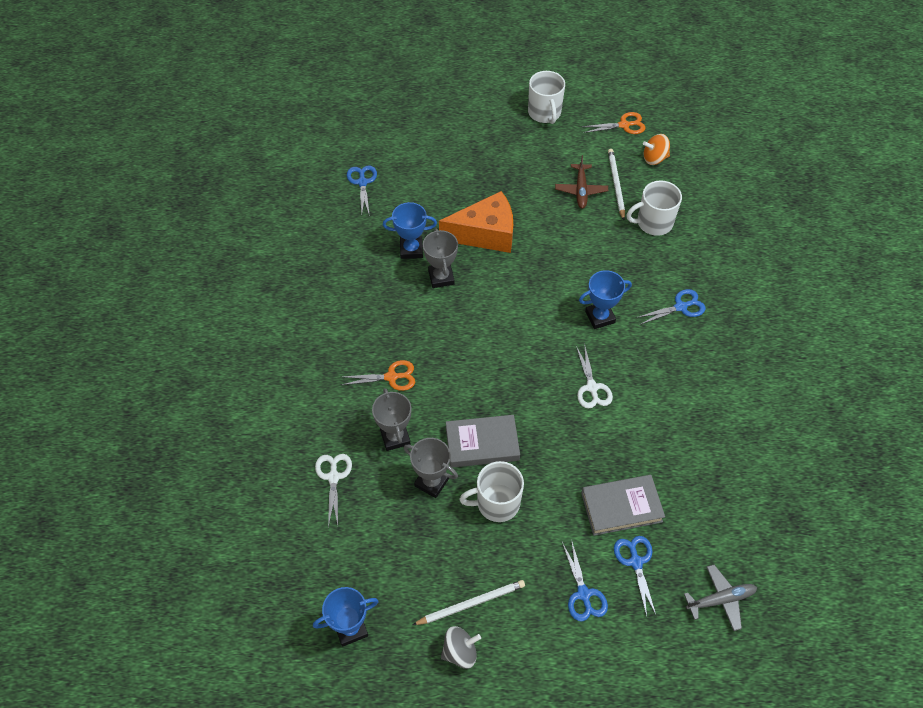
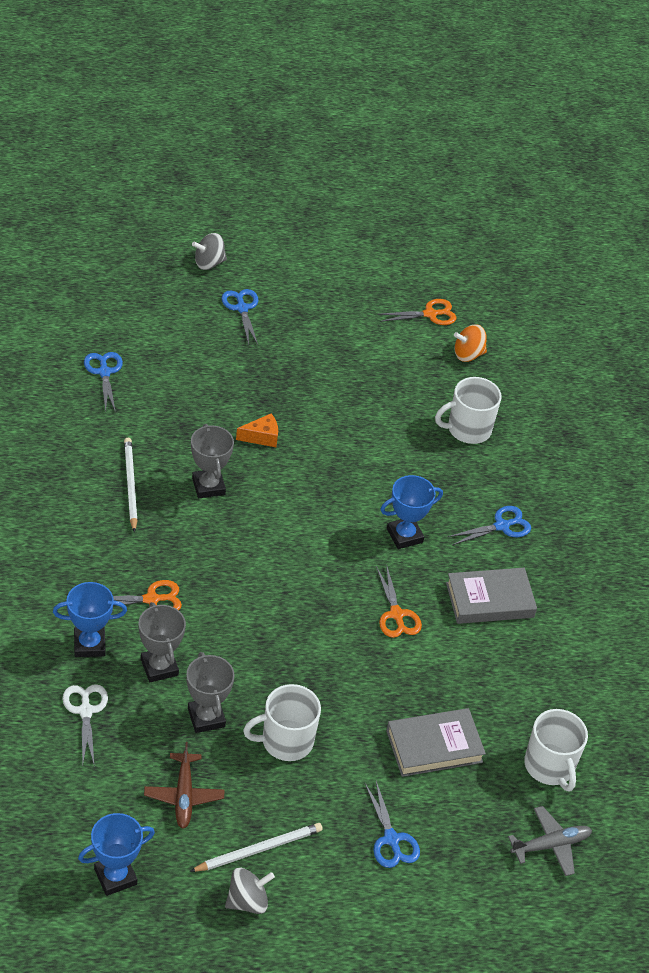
camera: 10 degrees left, 10 degrees down
blue trophy [383,202,437,259] -> blue trophy moved to [53,582,127,657]
grey trophy [404,438,458,498] -> grey trophy turned 45 degrees clockwise [186,652,235,733]
orange cheese [439,191,513,253] -> orange cheese [236,414,278,447], size x0.45
grey book [446,415,520,468] -> grey book moved to [446,568,537,624]
white mug [528,71,565,124] -> white mug moved to [524,709,588,792]
brown plane [555,155,608,209] -> brown plane moved to [144,742,224,829]
white scissors [576,343,613,409] -> orange scissors [376,564,422,638]
white pencil [608,149,625,220] -> white pencil moved to [124,438,138,533]
blue scissors [614,536,657,617] -> blue scissors moved to [221,289,258,345]
none -> grey spinning top [192,233,227,270]

